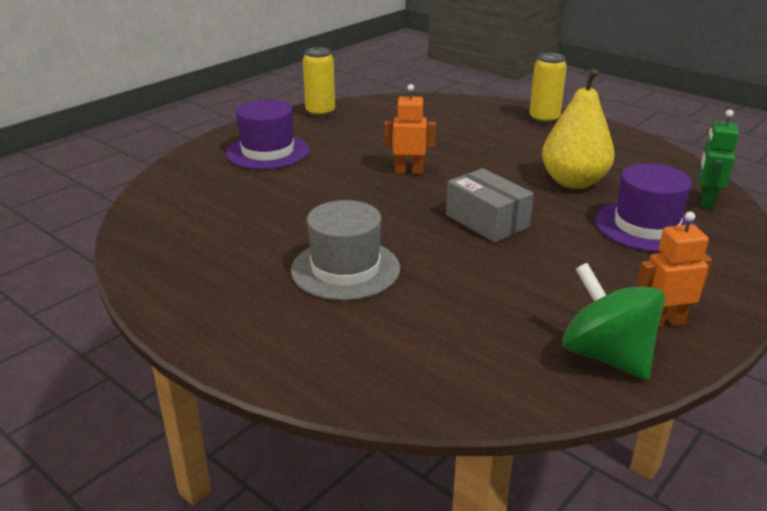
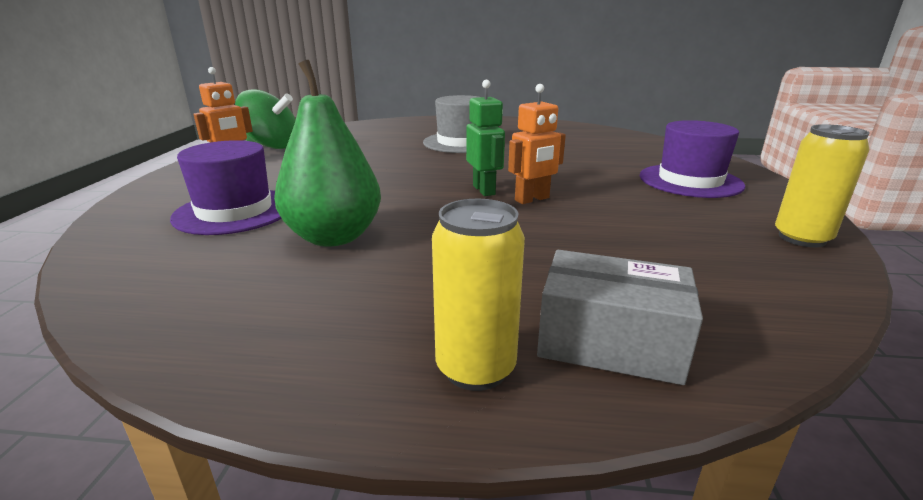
camera: 145 degrees right, 5 degrees down
grey box [446,168,534,243] -> grey box moved to [537,250,703,385]
yellow pear [542,69,615,189] -> green pear [274,60,381,247]
green robot [699,110,739,210] -> green robot moved to [466,80,505,196]

